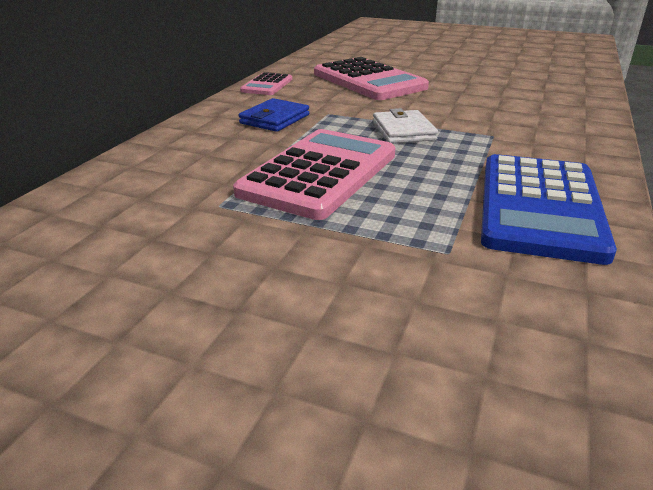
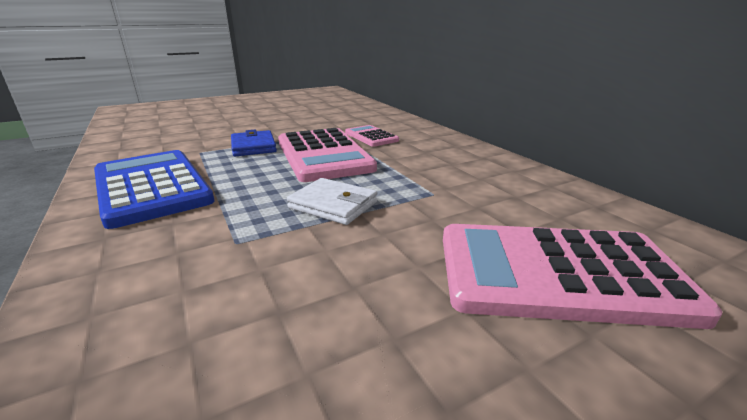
camera: 130 degrees right, 5 degrees down
blue wallet [239,98,309,132] -> blue wallet moved to [231,130,277,156]
pink calculator [240,72,292,95] -> pink calculator moved to [345,125,399,147]

